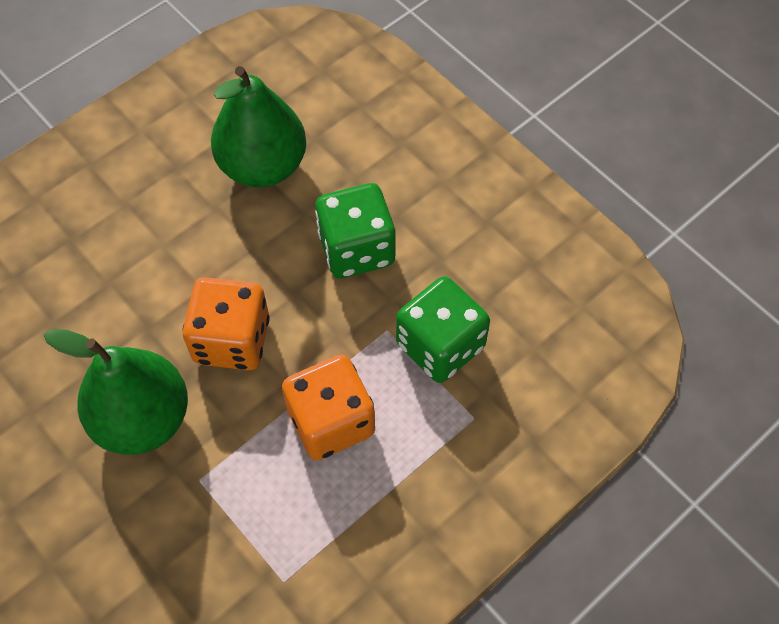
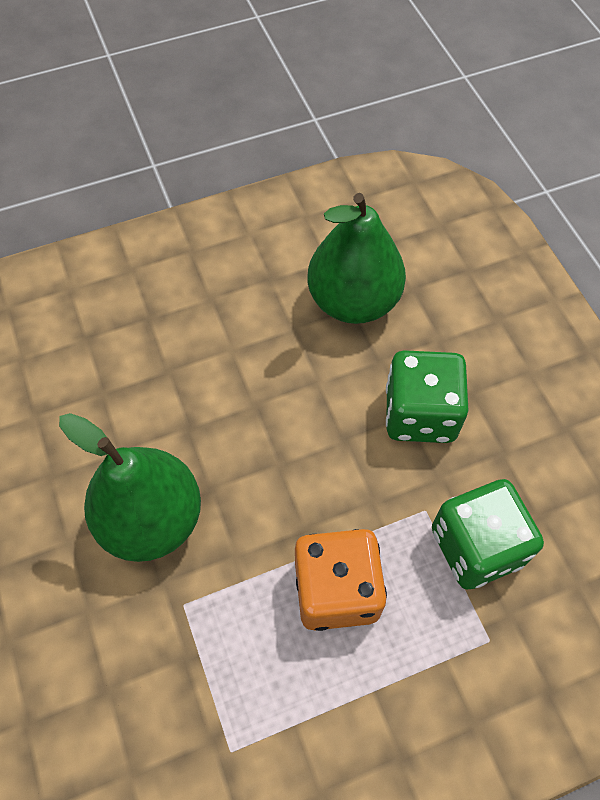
camera: 20 degrees right, 0 degrees up
orange dice [183,277,270,370] -> none

